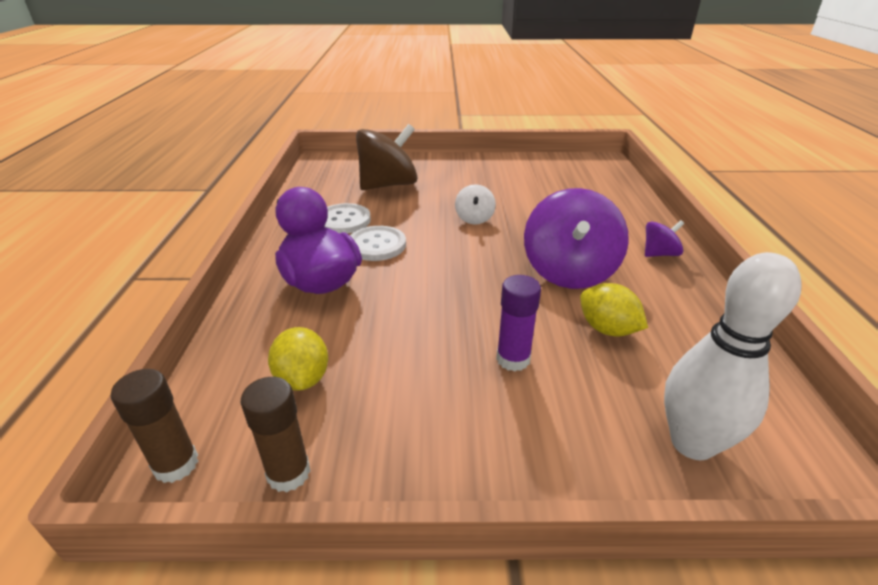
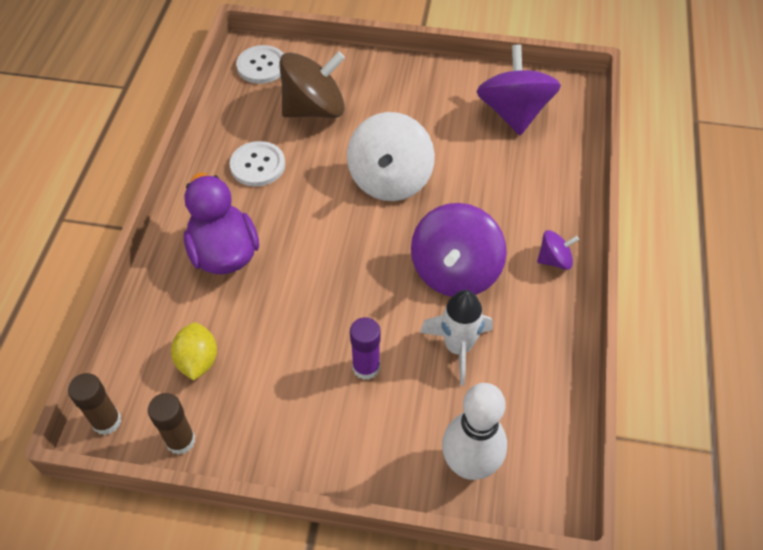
camera: 10 degrees right, 20 degrees up
white button [350,226,406,261] -> white button moved to [236,45,284,84]
white spinning top [455,184,496,225] -> white spinning top [347,112,435,201], size x2.06
yellow lemon [580,283,648,337] -> white rocket [420,290,493,386]
none -> purple spinning top [476,45,561,135]

